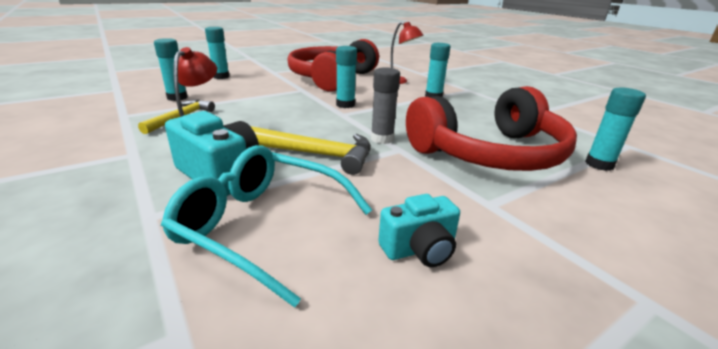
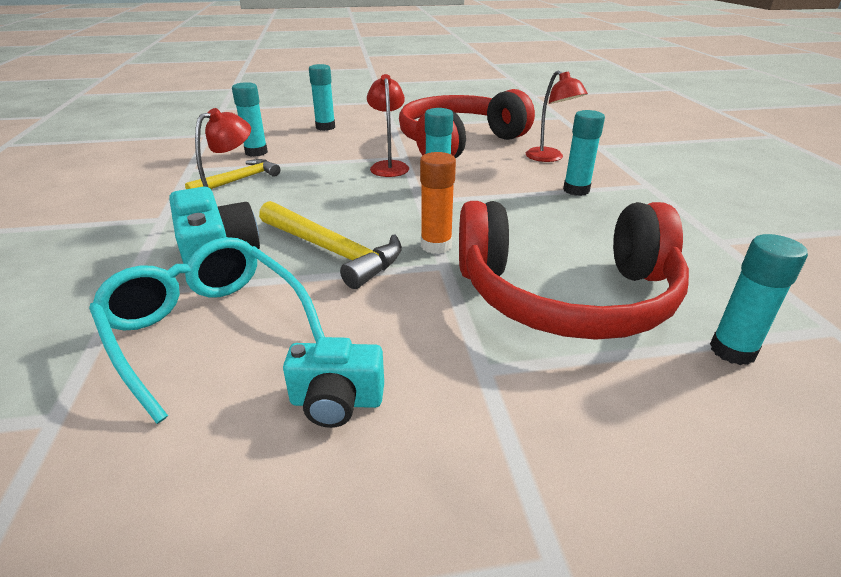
camera: 25 degrees right, 5 degrees up
grey glue stick [371,67,400,144] -> orange glue stick [420,152,456,254]
none -> red lamp [367,74,409,177]

